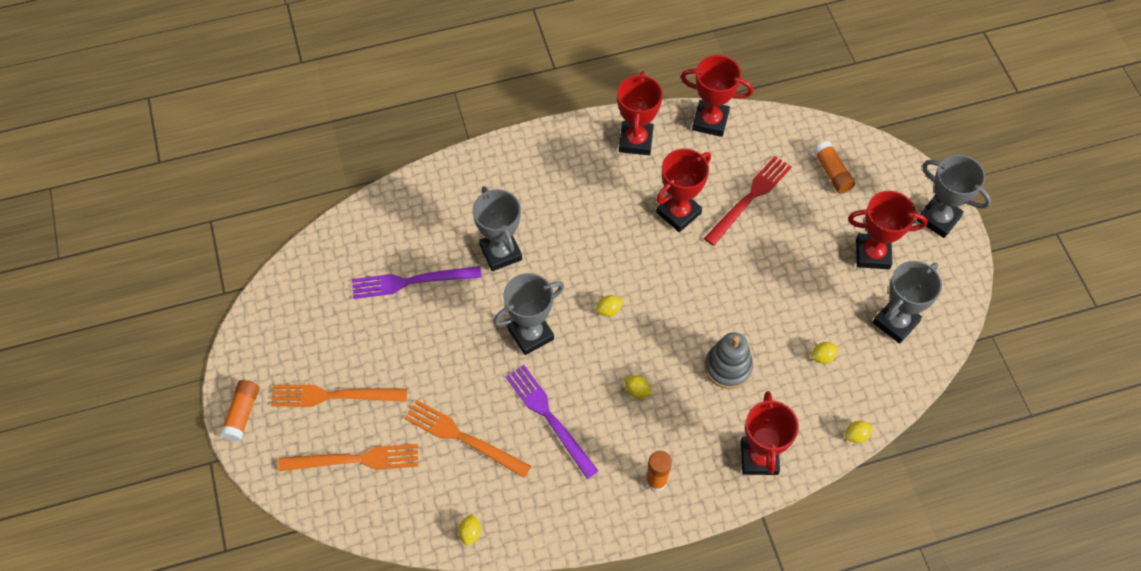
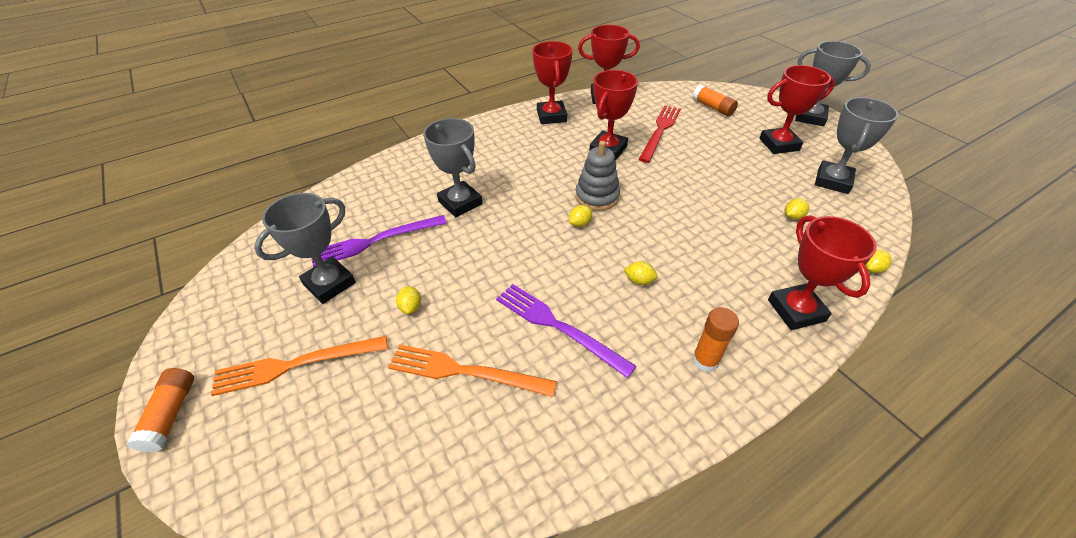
camera: 15 degrees left, 15 degrees down
orange fork [278,444,418,471] -> none
yellow lemon [458,514,481,546] -> yellow lemon moved to [396,286,421,314]
grey trophy [493,273,564,355] -> grey trophy moved to [254,193,356,304]
grey stacking toy [705,332,753,389] -> grey stacking toy moved to [575,141,620,211]

